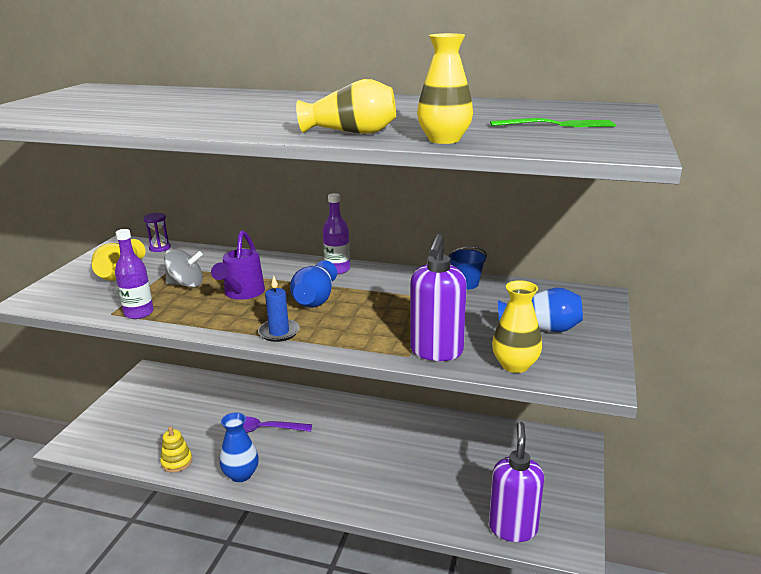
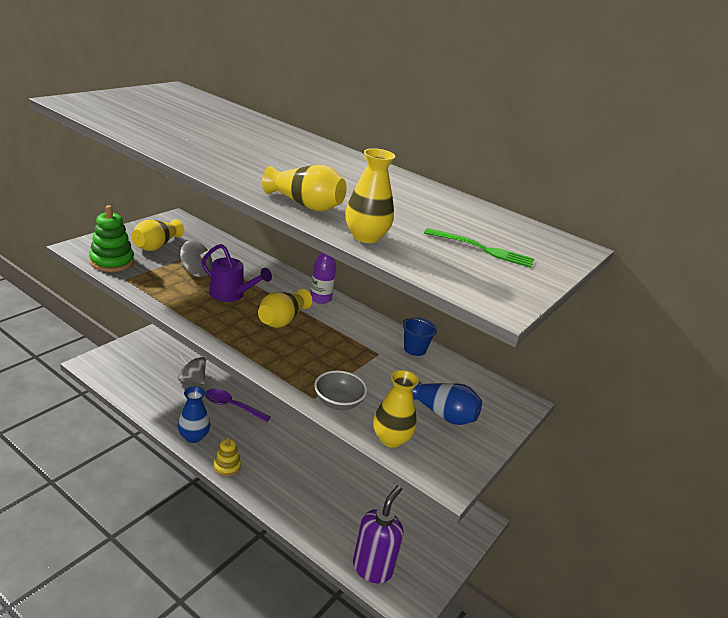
camera: 15 degrees right, 5 degrees up
purple bottle [115,229,154,319] -> none
purple hourglass [143,213,171,252] -> none
yellow stacking toy [160,426,192,473] -> yellow stacking toy moved to [213,437,241,477]
purple watering can [211,230,265,300] -> purple watering can turned 90 degrees counterclockwise [201,244,272,302]
blue candle [258,275,300,342] -> none
blue vase [290,260,337,308] -> yellow vase [258,289,312,328]
purple soap dispenser [410,234,467,361] -> grey bowl [314,370,367,410]
none -> green stacking toy [89,205,134,272]
none -> grey spinning top [177,354,206,384]

